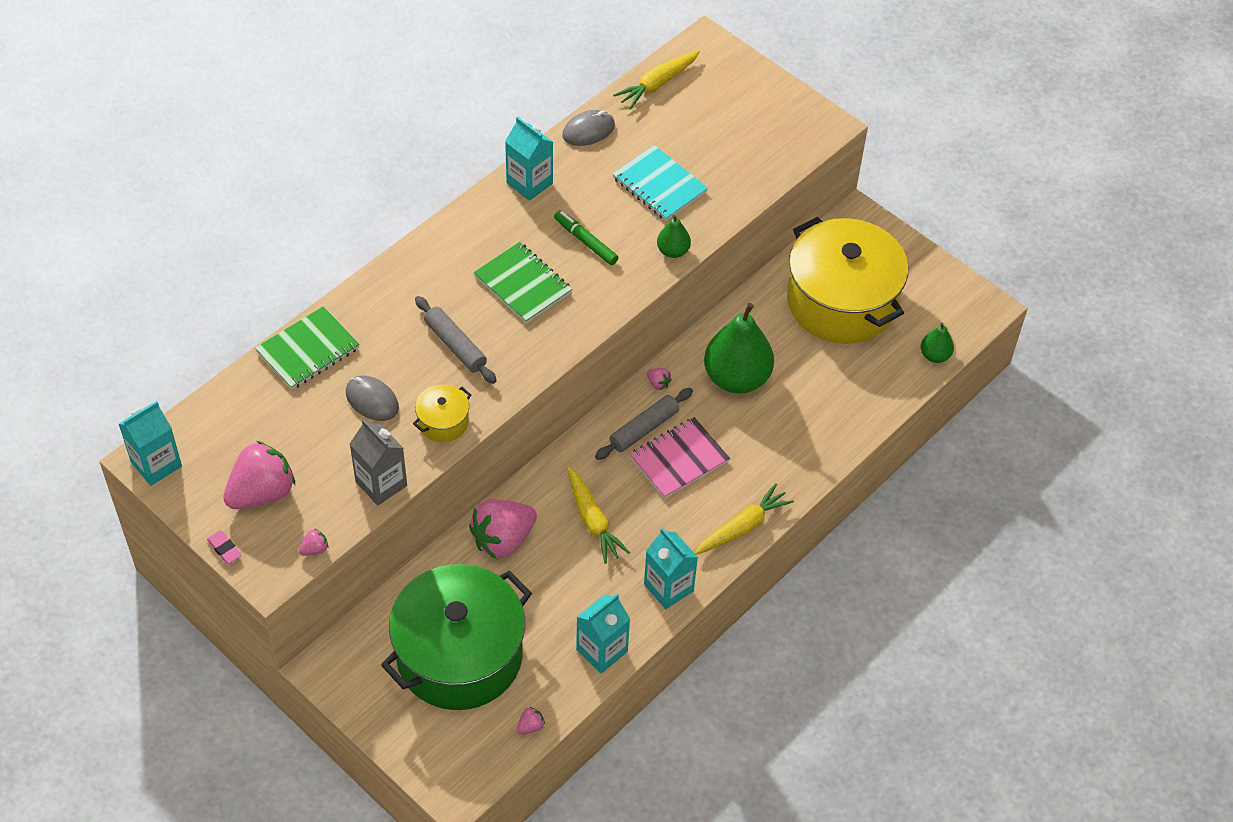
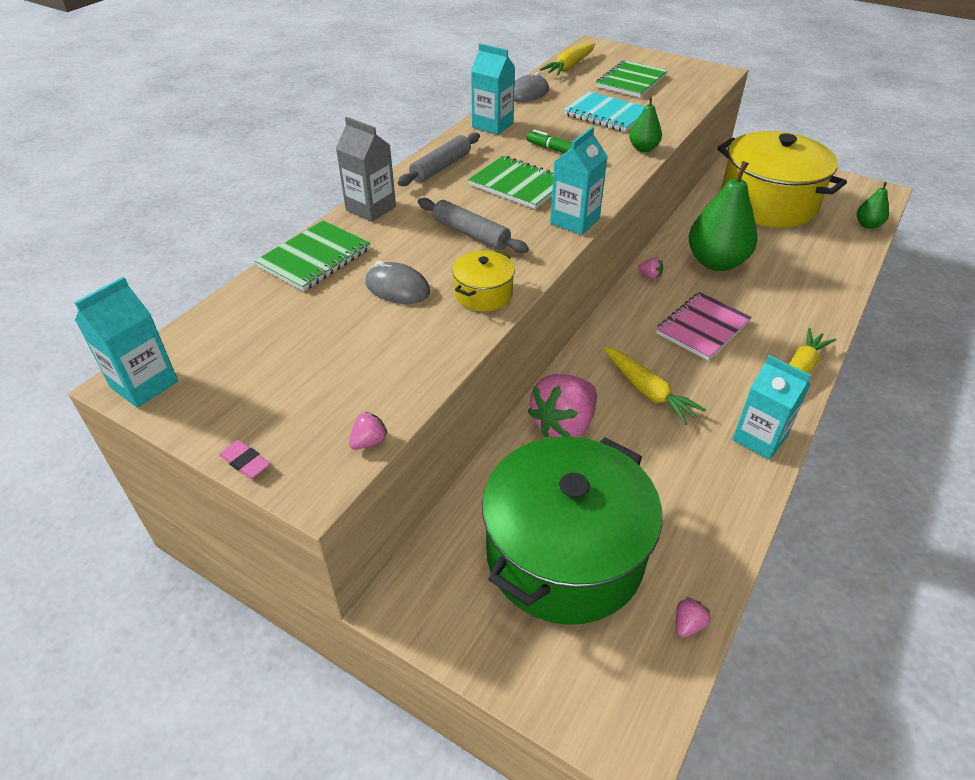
camera: 10 degrees left, 10 degrees down
pink strawberry [223,441,295,509] -> none
grey carton [350,419,407,505] -> grey carton moved to [336,117,396,222]
turquoise carton [576,594,630,674] -> turquoise carton moved to [550,126,608,235]
grey rolling pin [595,388,693,460] -> grey rolling pin moved to [398,132,480,186]
none -> green notebook [596,60,667,98]

